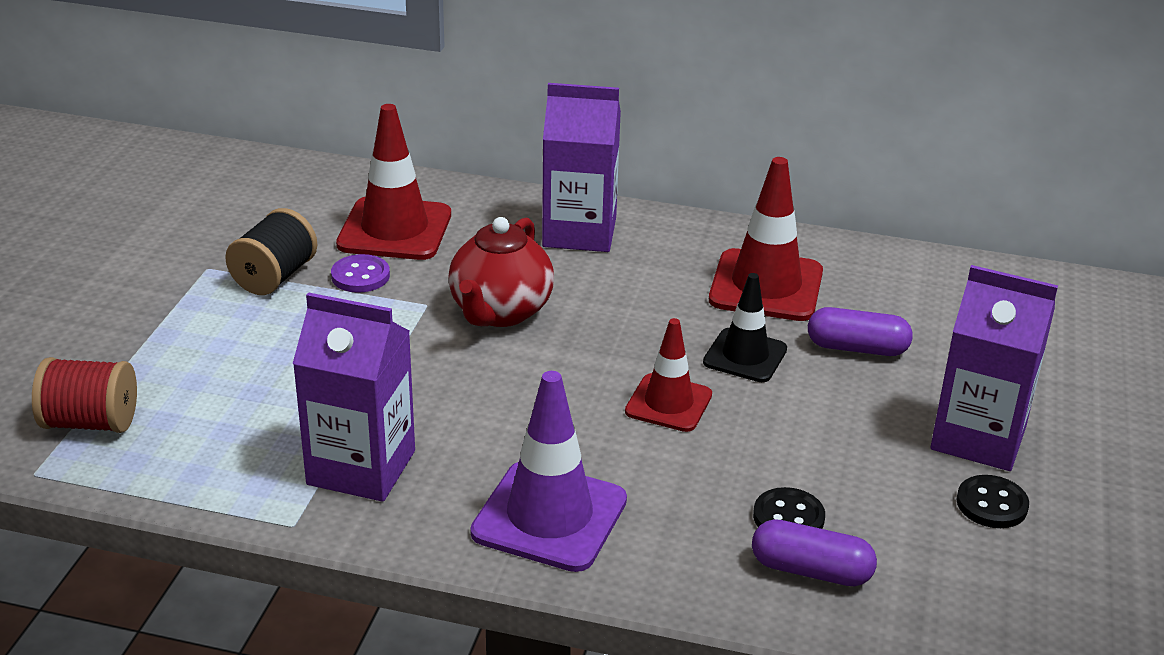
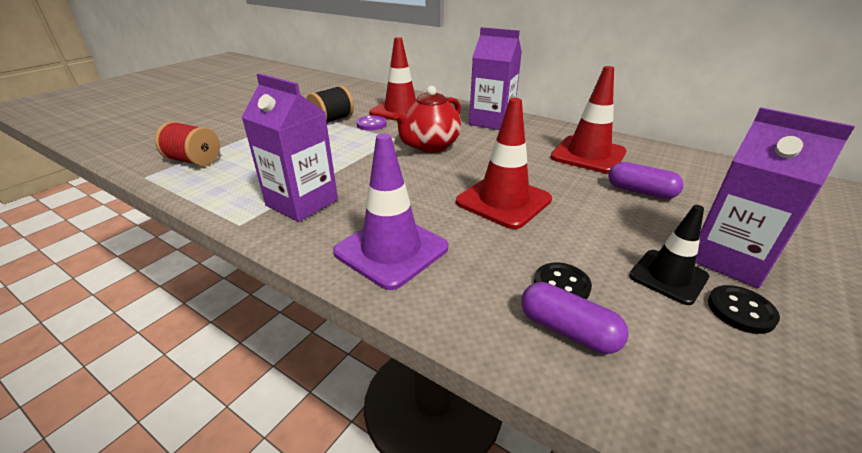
camera: 20 degrees right, 0 degrees up
red traffic cone [625,318,712,432] -> red traffic cone [456,98,552,229], size x1.59
black traffic cone [703,273,787,382] -> black traffic cone moved to [629,205,709,305]

